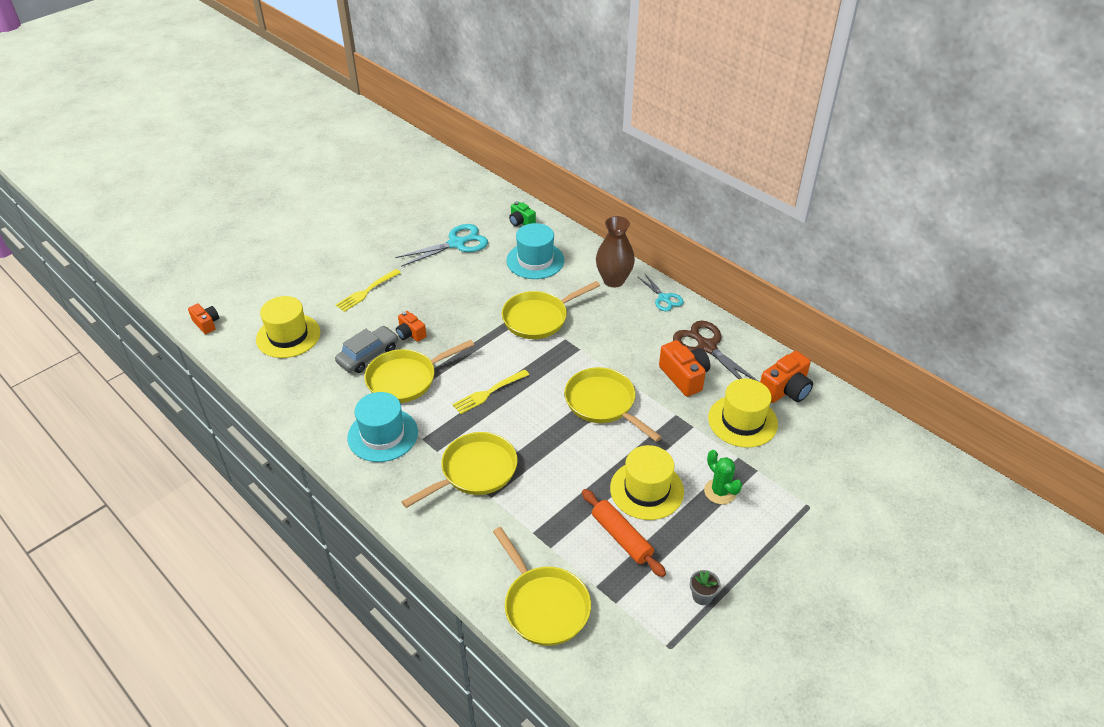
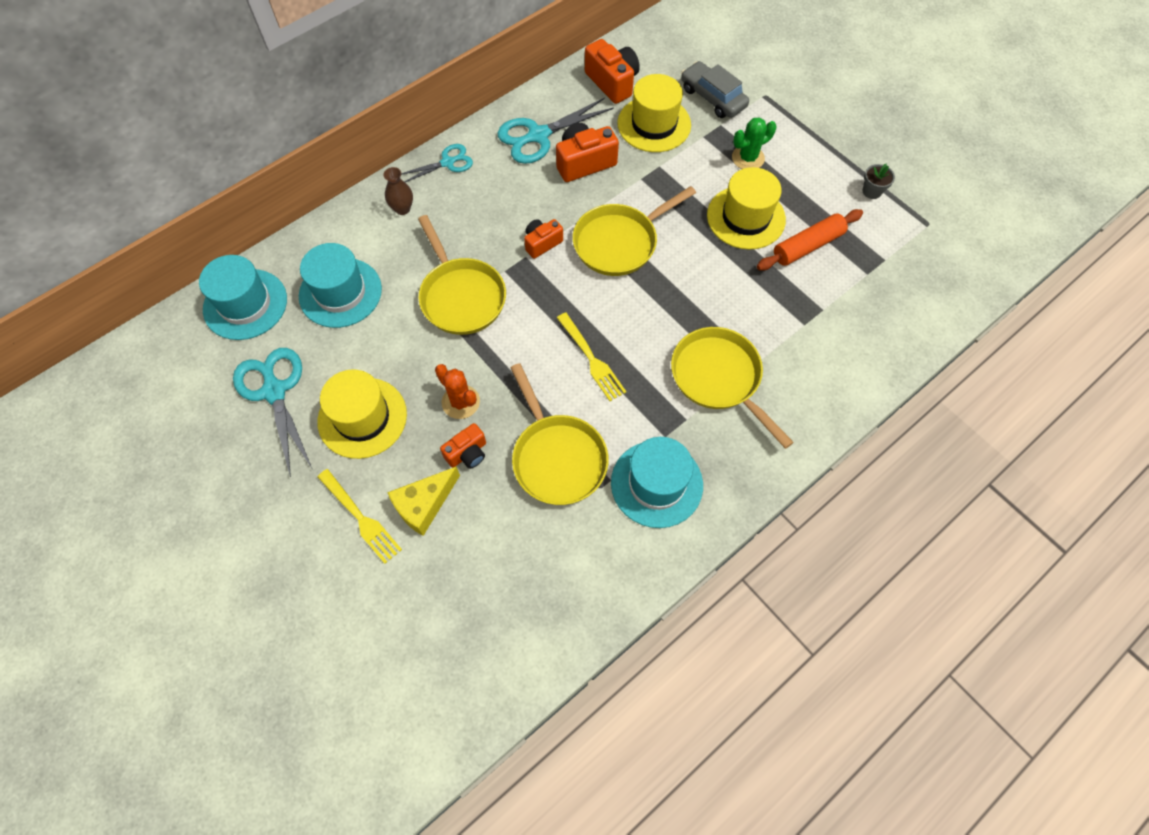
camera: 85 degrees left, 20 degrees up
orange camera [188,303,219,334] -> orange camera moved to [524,219,563,259]
yellow hat [256,296,320,358] -> yellow hat moved to [317,369,407,459]
grey car [335,326,399,373] -> grey car moved to [681,61,749,118]
yellow pan [493,527,591,646] -> none
green camera [509,201,536,226] -> turquoise hat [199,255,287,340]
brown vase [596,216,635,287] -> brown vase [383,167,413,215], size x0.54
brown scissors [673,320,758,381] -> turquoise scissors [498,98,614,164]
none -> yellow cheese [387,466,460,536]
none -> orange cactus [435,364,480,419]

